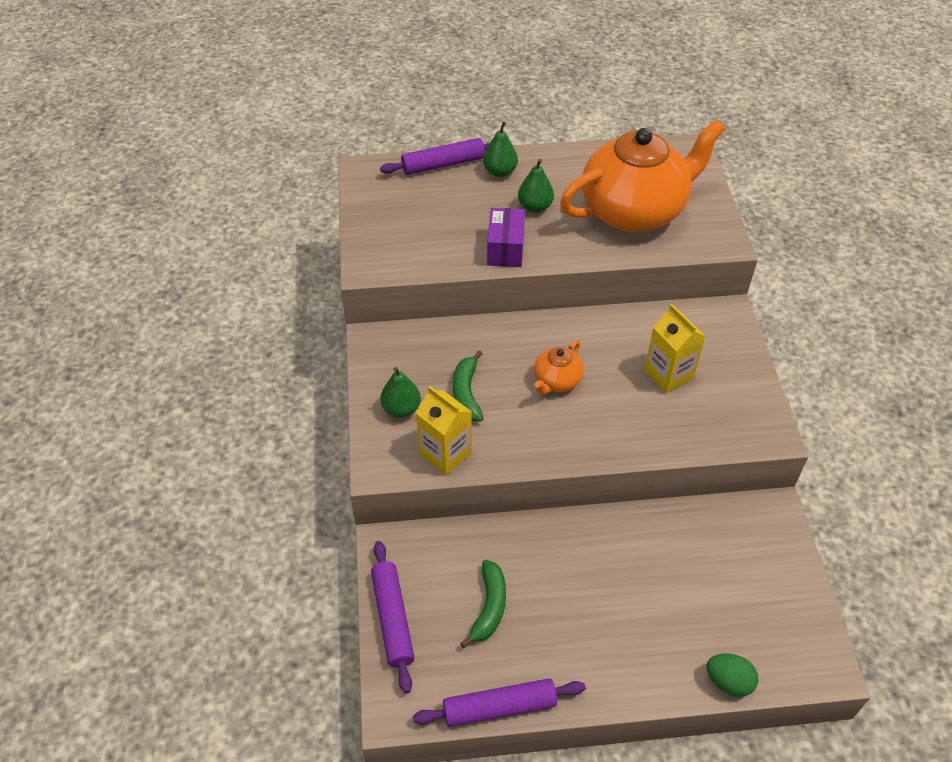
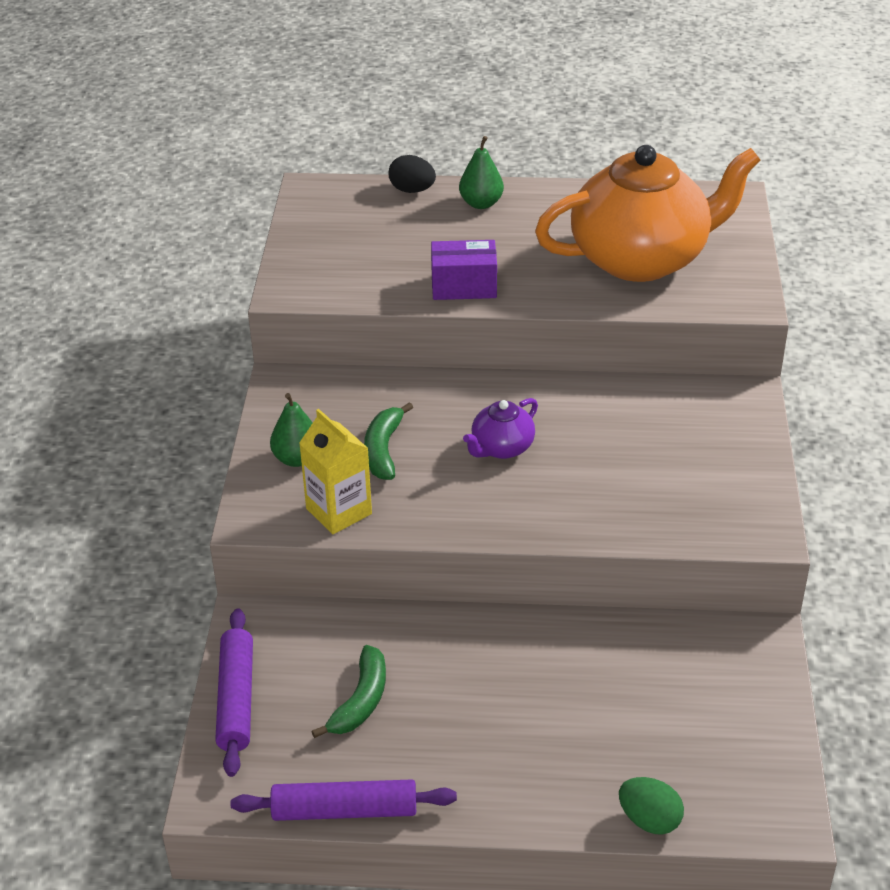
camera: 10 degrees right, 10 degrees down
purple rolling pin [380,138,490,175] -> black egg [389,155,436,193]
purple box [487,208,525,267] -> purple box turned 75 degrees clockwise [431,240,497,300]
green pear [518,159,554,213] -> none
orange teapot [534,341,583,395] -> purple teapot [463,398,538,459]
yellow carton [644,304,705,393] -> none

